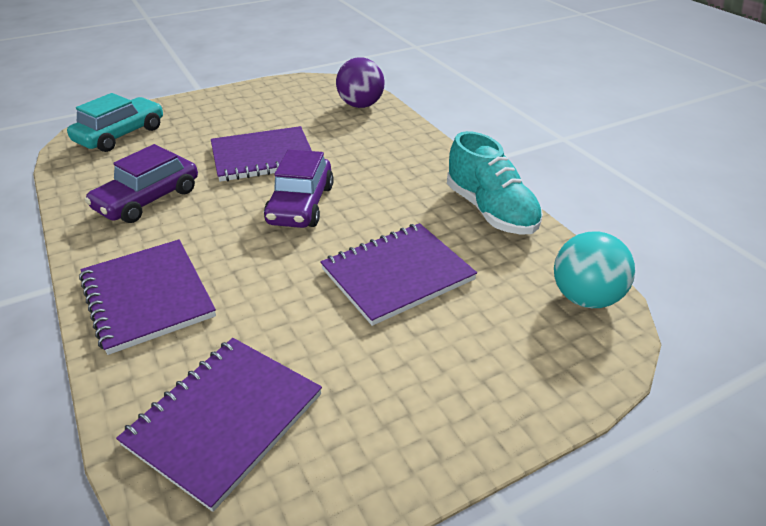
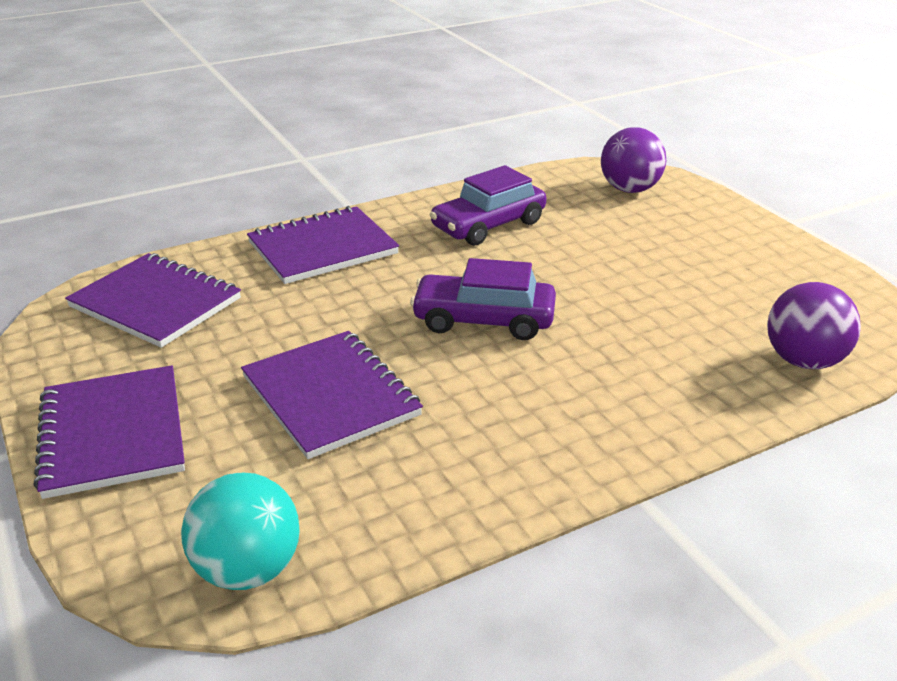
camera: 90 degrees right, 5 degrees down
turquoise car [67,93,163,152] -> purple ball [601,127,666,193]
purple car [84,144,198,223] -> purple car turned 75 degrees counterclockwise [430,165,546,245]
purple notebook [211,126,312,182] -> purple notebook moved to [33,365,185,499]
turquoise shoe [447,131,543,235] -> none

